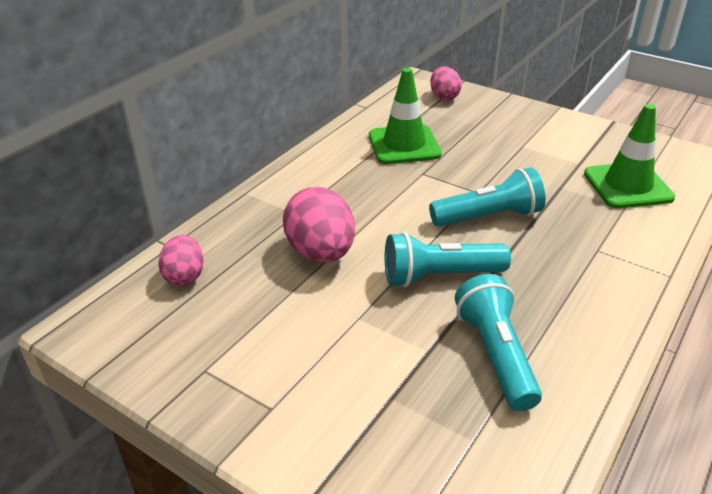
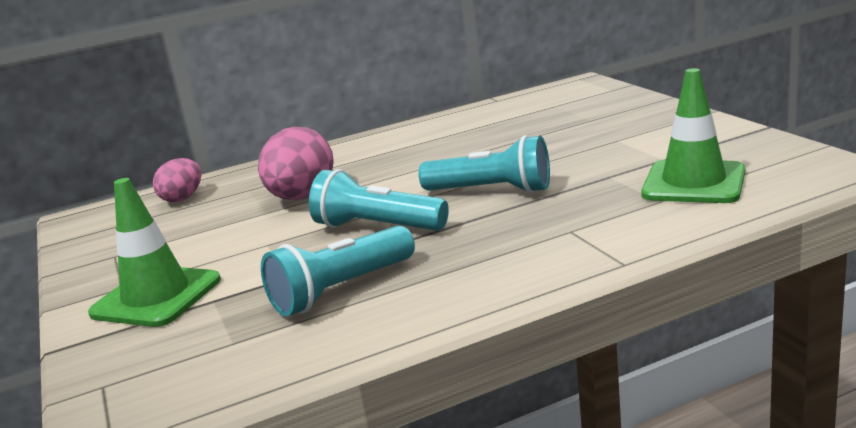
camera: 35 degrees right, 15 degrees down
green traffic cone [369,68,442,164] -> green traffic cone moved to [88,178,221,327]
pink egg [430,66,462,100] -> none
turquoise flashlight [455,274,542,411] -> turquoise flashlight turned 150 degrees counterclockwise [261,226,415,316]

